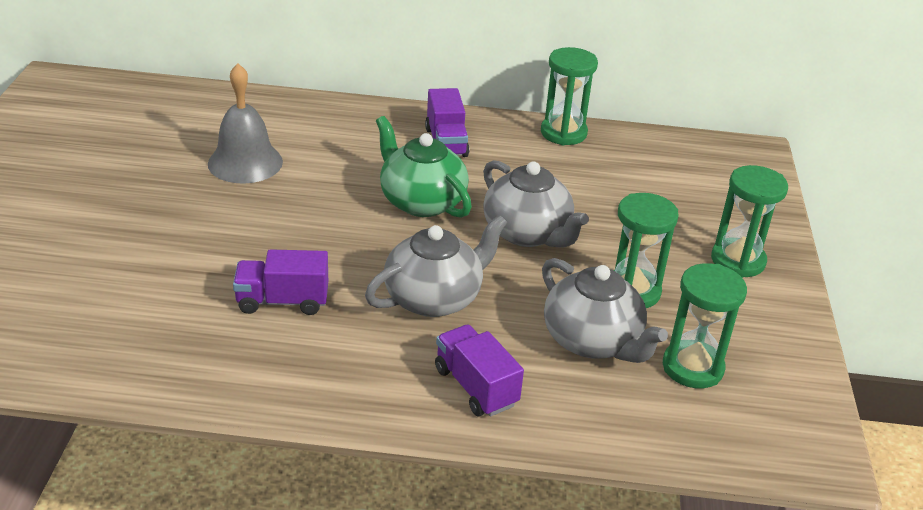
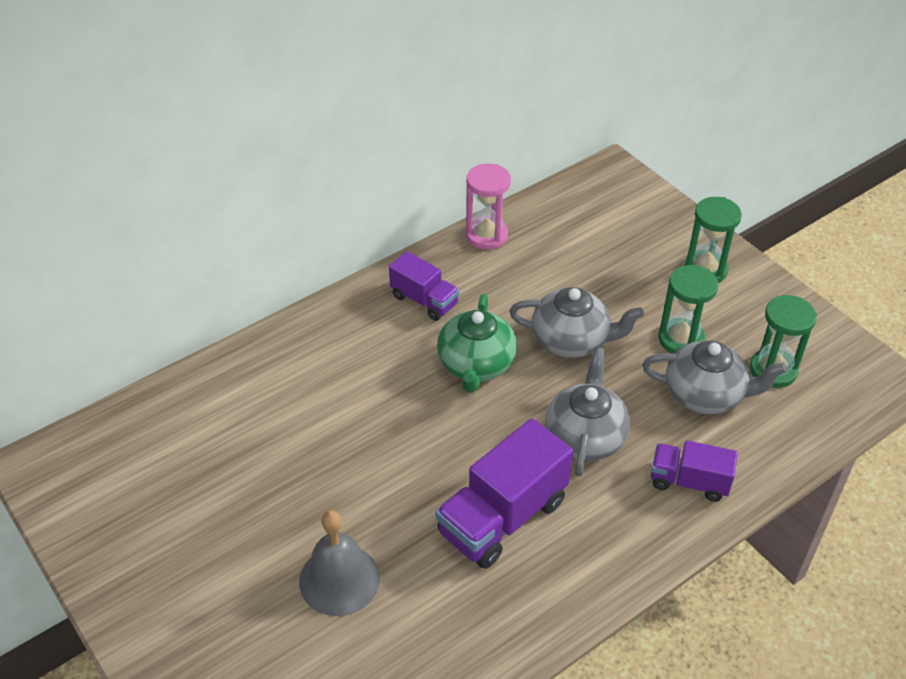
camera: 40 degrees left, 10 degrees up
grey bell [208,64,283,184] -> grey bell moved to [299,510,380,616]
purple truck [233,249,328,315] -> purple truck [436,418,573,569], size x1.70
green teapot [376,116,472,218] -> green teapot turned 90 degrees counterclockwise [437,294,517,393]
green hourglass [541,47,598,146] -> pink hourglass [466,163,511,250]

